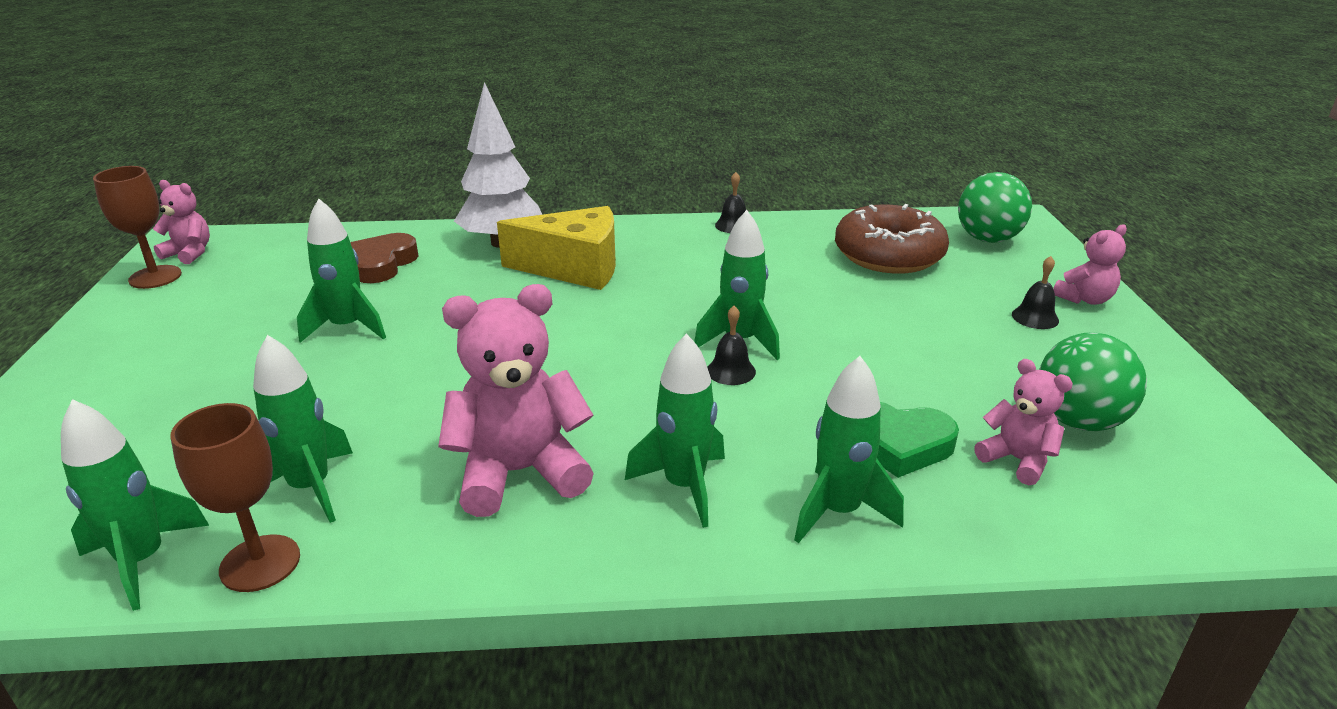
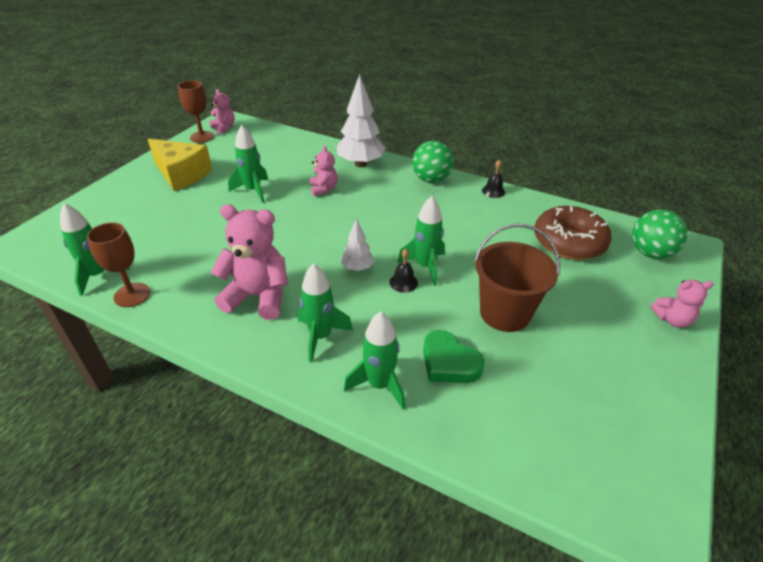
camera: 30 degrees right, 10 degrees up
green rocket [253,335,353,523] -> none
brown heart [350,233,418,283] -> none
yellow cheese [497,206,616,290] -> yellow cheese moved to [148,139,212,191]
pink teddy bear [974,359,1073,485] -> pink teddy bear moved to [310,145,338,196]
black bell [1012,256,1059,329] -> none
green ball [1039,332,1147,431] -> green ball moved to [412,141,454,183]
none -> white tree [341,218,374,271]
none -> brown bucket [474,224,560,332]

